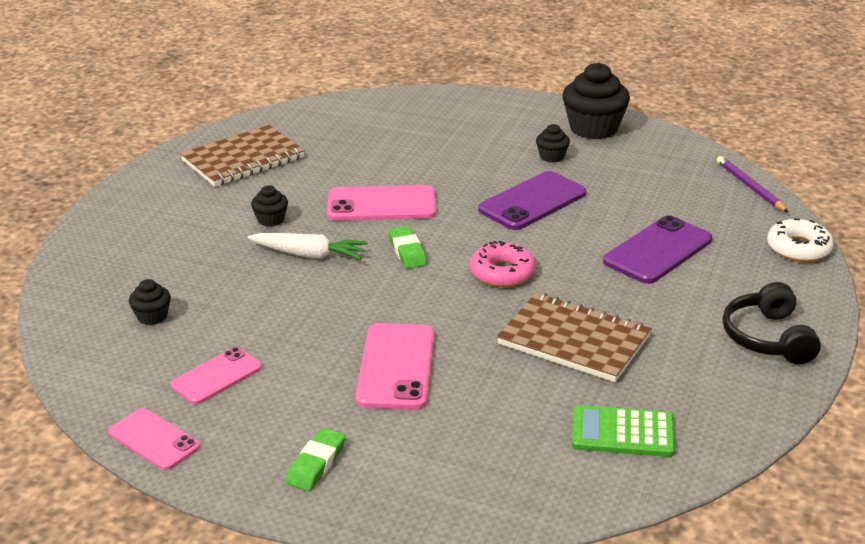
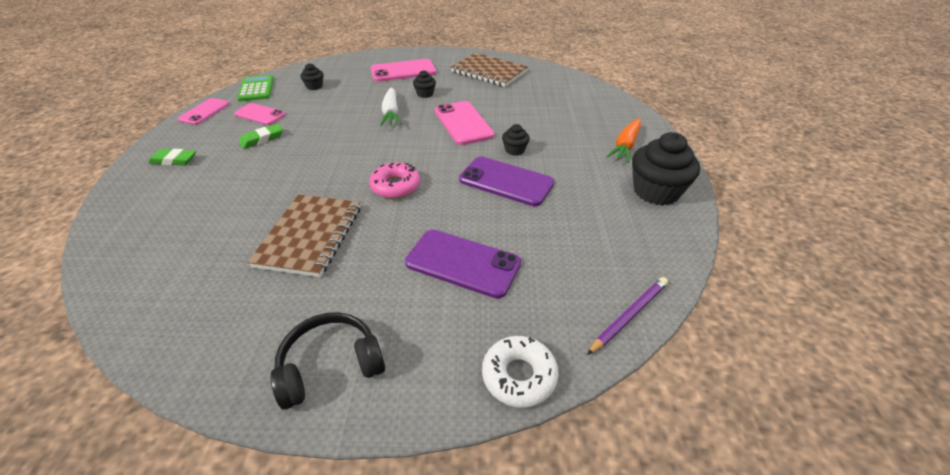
camera: 70 degrees right, 10 degrees up
pink phone [356,323,434,410] -> pink phone moved to [371,59,436,82]
green eraser [389,226,427,269] -> green eraser moved to [239,124,283,149]
black cupcake [536,124,570,163] -> black cupcake moved to [502,124,530,156]
green calculator [572,405,675,457] -> green calculator moved to [237,75,274,101]
none -> orange carrot [606,119,641,163]

